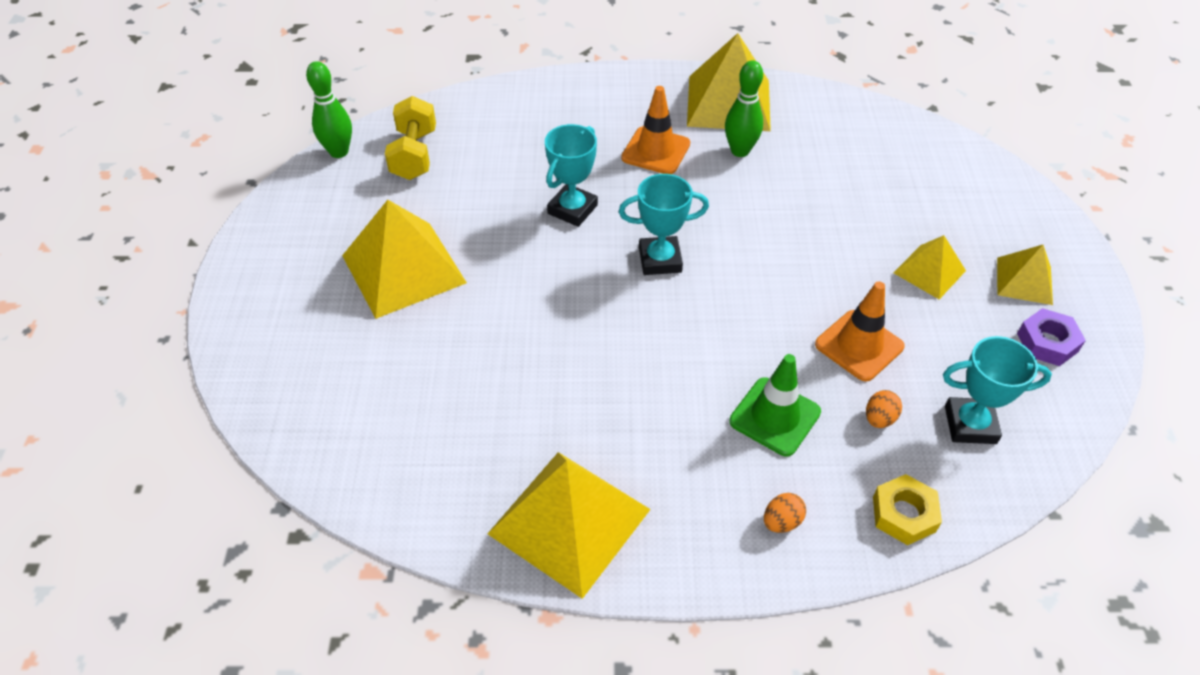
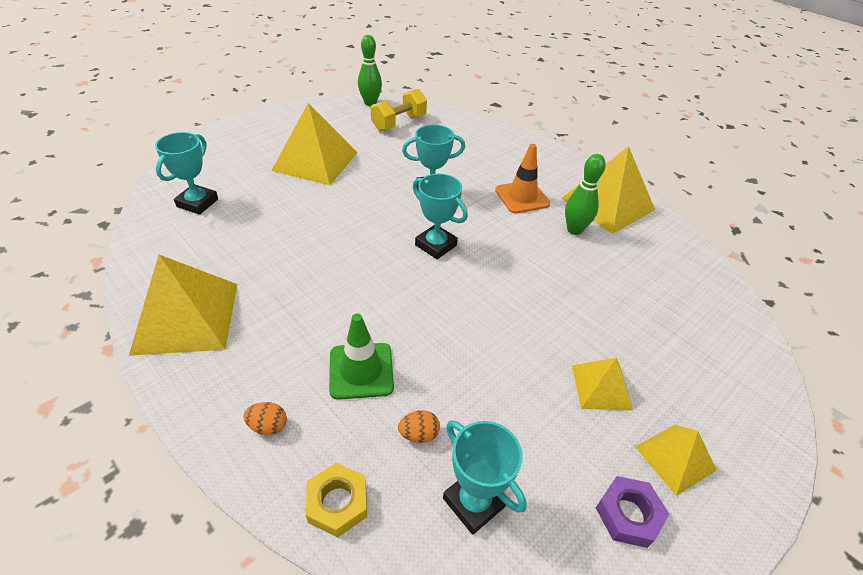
camera: 45 degrees right, 5 degrees down
orange traffic cone [815,281,905,381] -> none
none -> turquoise trophy [155,132,218,215]

